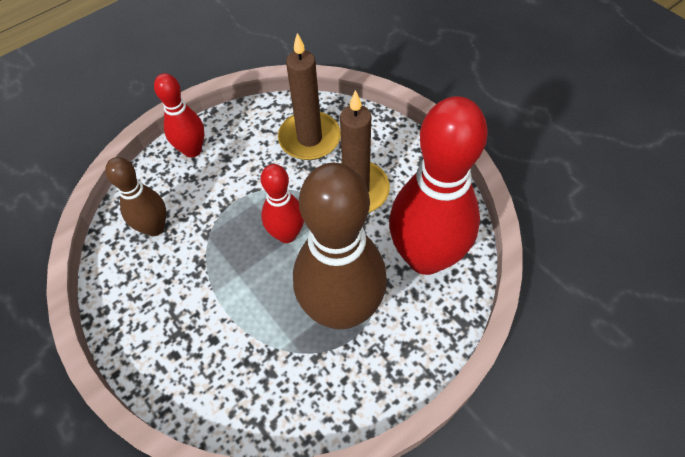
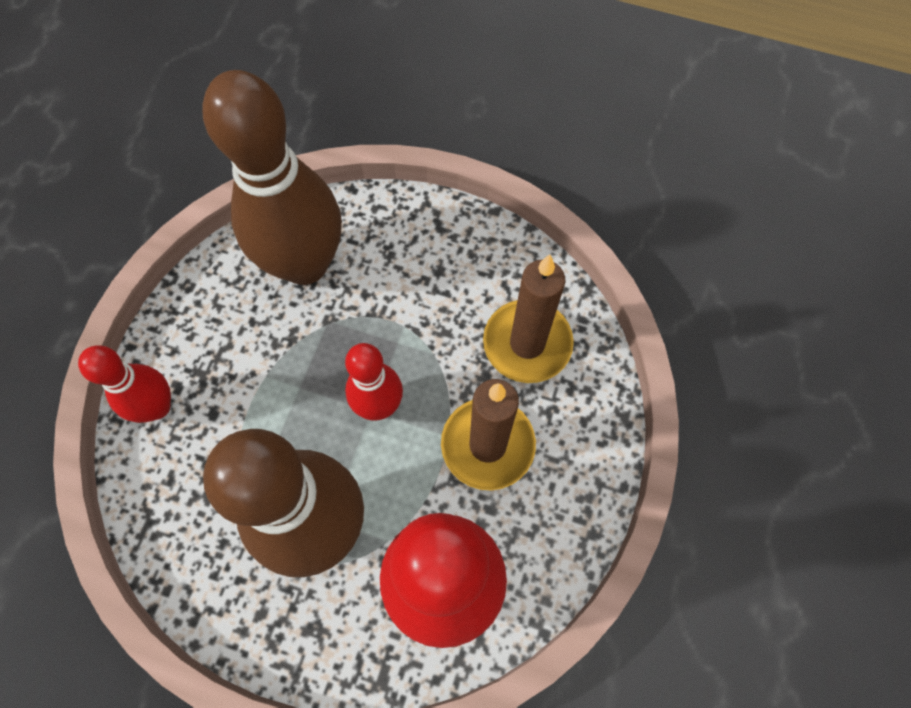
camera: 55 degrees right, 10 degrees up
brown bowling pin [105,157,166,236] -> brown bowling pin [203,70,342,285], size x1.91
red bowling pin [154,73,204,158] -> red bowling pin moved to [78,345,171,423]

